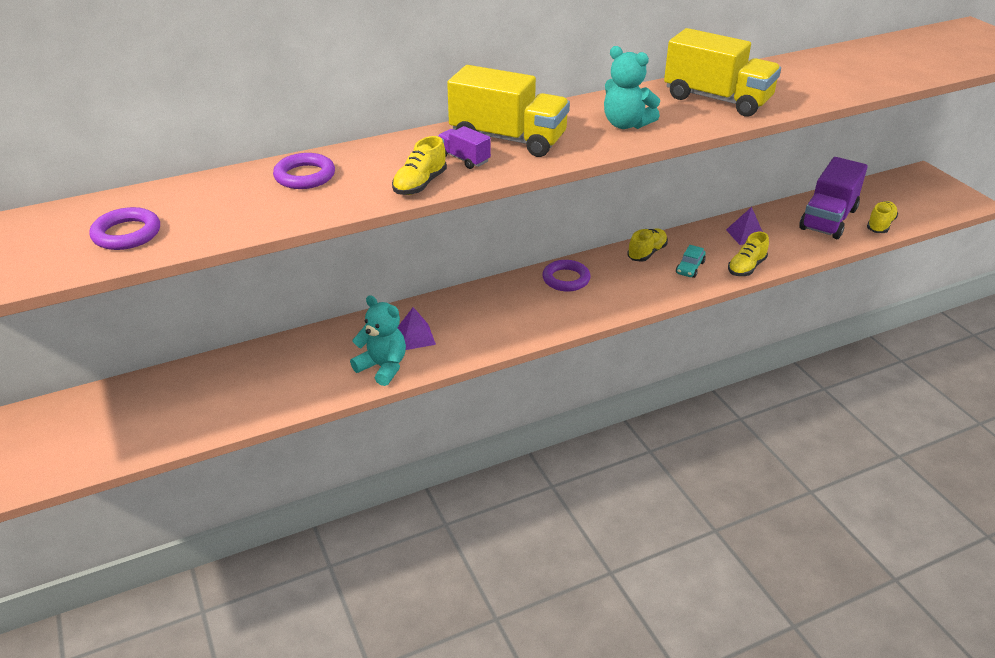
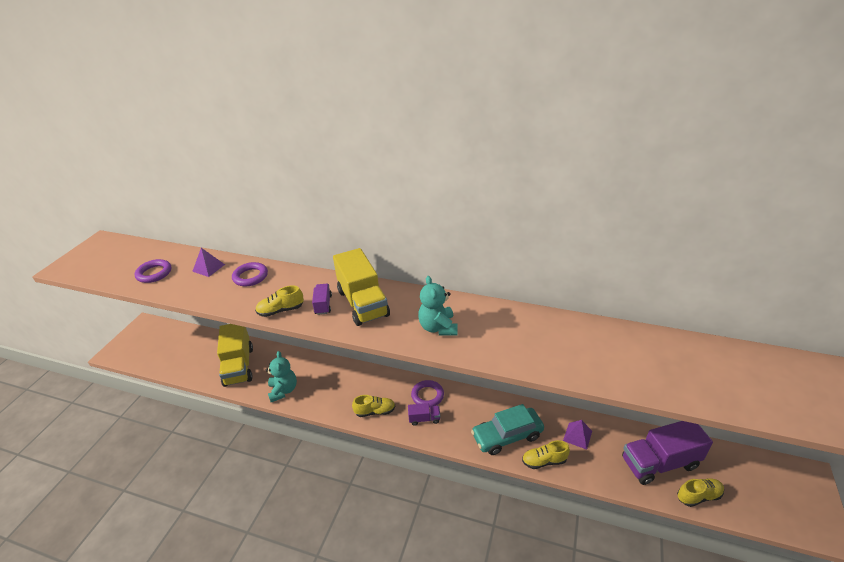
camera: 45 degrees right, 0 degrees up
purple pyramid [398,307,436,350] -> purple pyramid moved to [192,248,225,277]
yellow shoe [627,229,668,262] -> yellow shoe moved to [352,395,395,417]
yellow truck [664,28,781,117] -> yellow truck moved to [217,324,253,387]
turquoise car [676,245,706,278] -> turquoise car [471,404,544,455], size x2.05
none -> purple truck [408,403,440,426]

